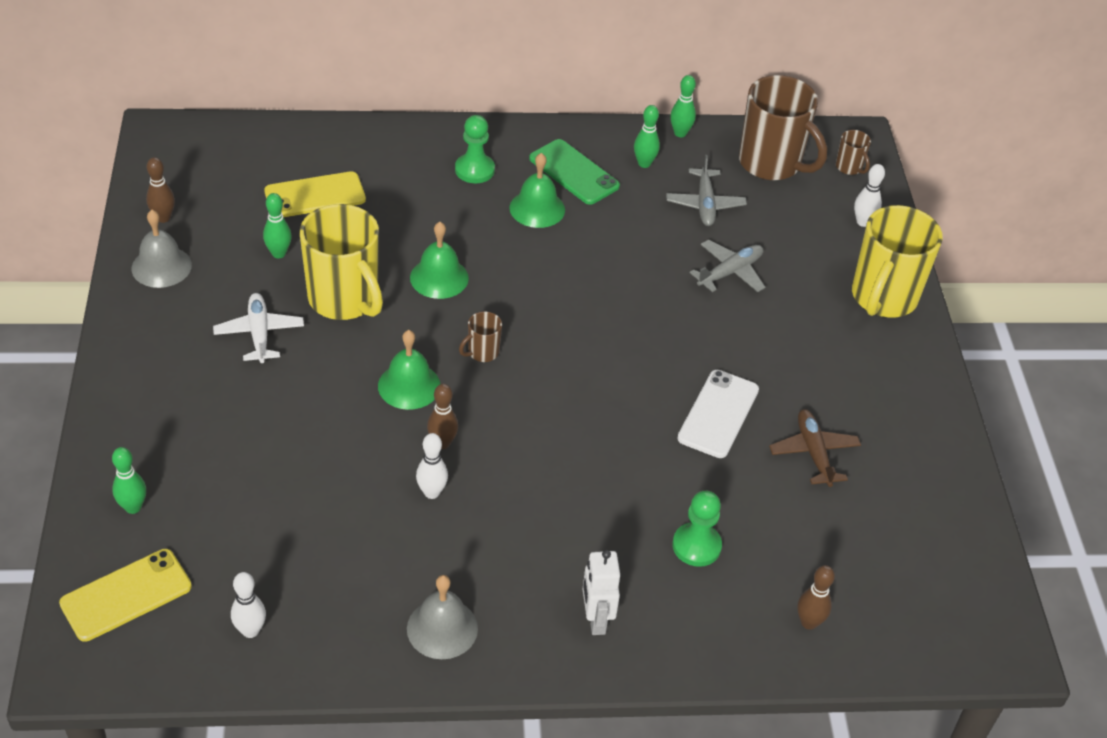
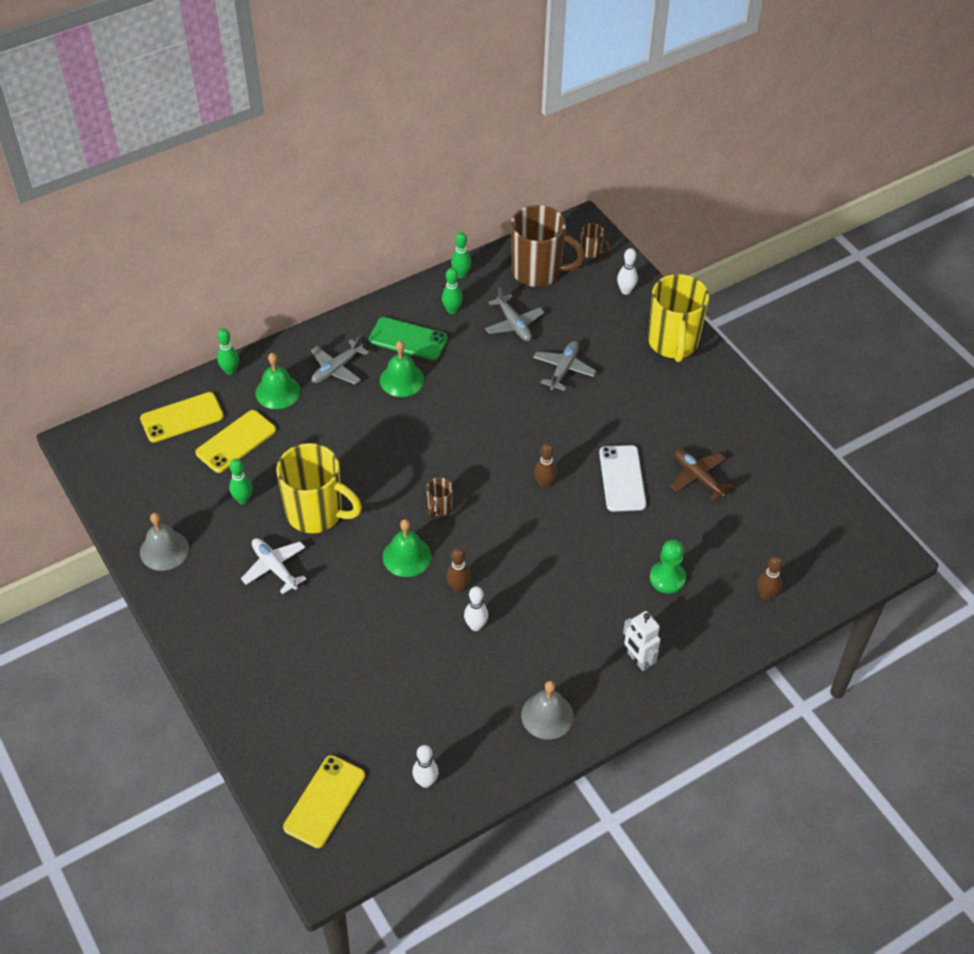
camera: 25 degrees left, 5 degrees up
green bowling pin [112,447,146,514] -> green bowling pin moved to [217,329,239,375]
brown bowling pin [146,157,175,223] -> brown bowling pin moved to [534,443,557,489]
green bell [410,222,469,299] -> green bell moved to [255,353,301,409]
green pawn [455,115,495,183] -> grey plane [311,335,369,384]
none -> yellow phone [140,392,224,443]

